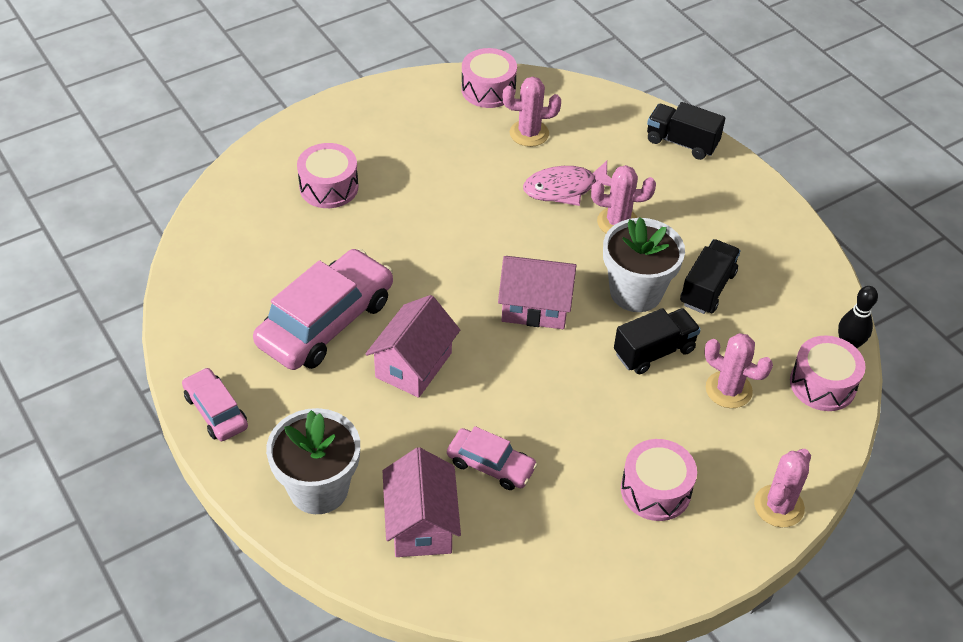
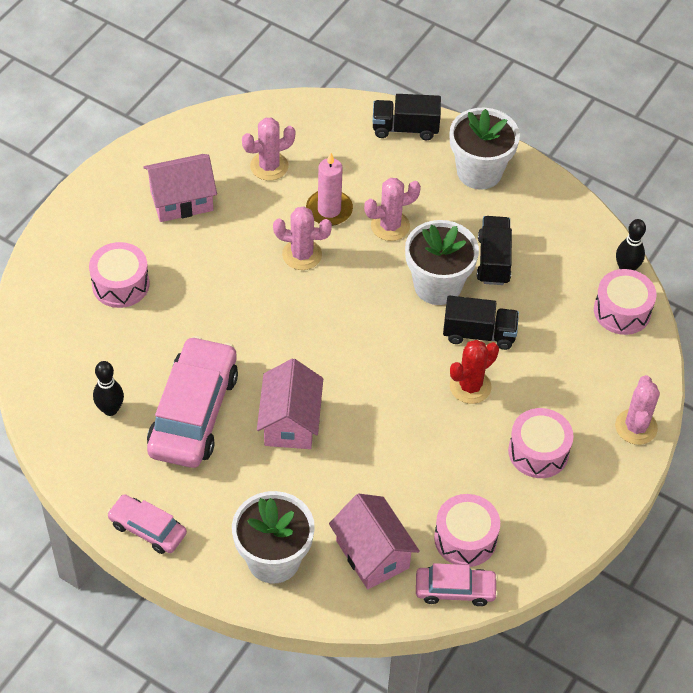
camera: 25 degrees left, 5 degrees up
pink car [447,426,538,490] -> pink car moved to [416,563,498,606]
pink drum [461,48,517,108] -> pink drum moved to [434,494,500,567]
pink house [498,256,577,329] -> pink house moved to [144,154,217,222]
pink fish [523,161,612,206] -> pink candle [306,153,353,226]
black truck [614,308,701,374] -> black truck turned 60 degrees clockwise [443,295,519,350]
pink cactus [704,333,773,408] -> pink cactus moved to [273,206,332,270]
none -> black bowling pin [93,361,124,416]
none -> white flower pot [450,108,520,190]
none -> red cactus [450,340,499,404]

